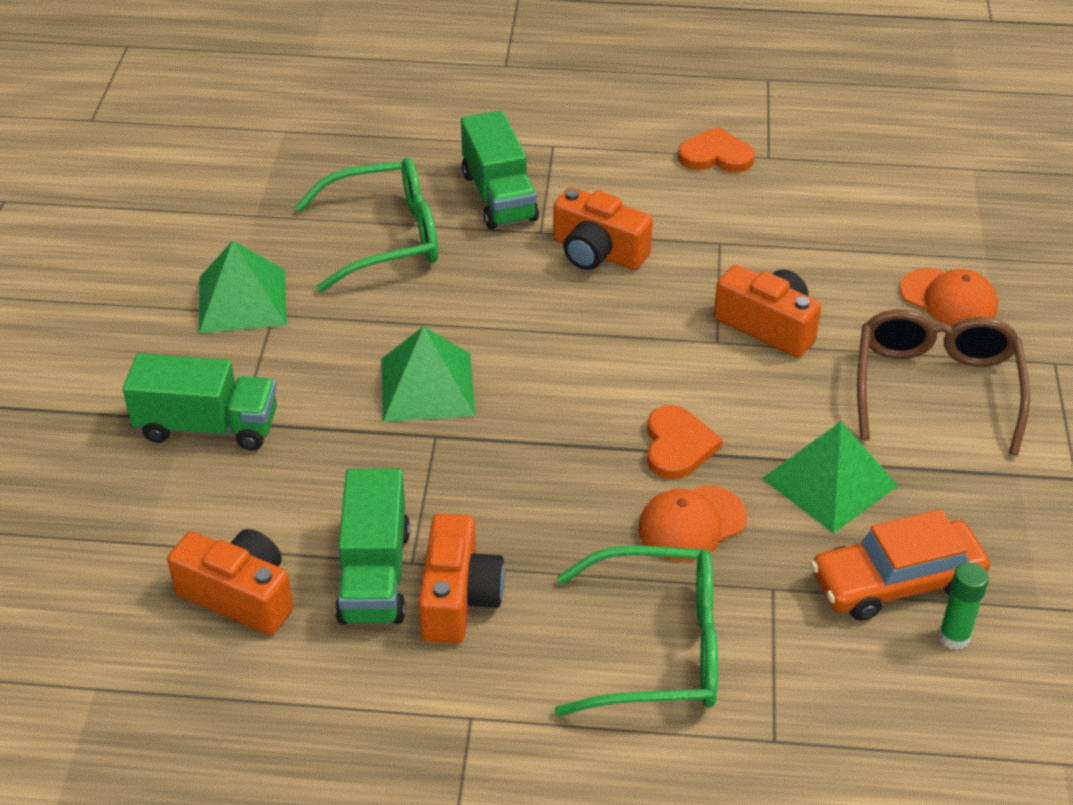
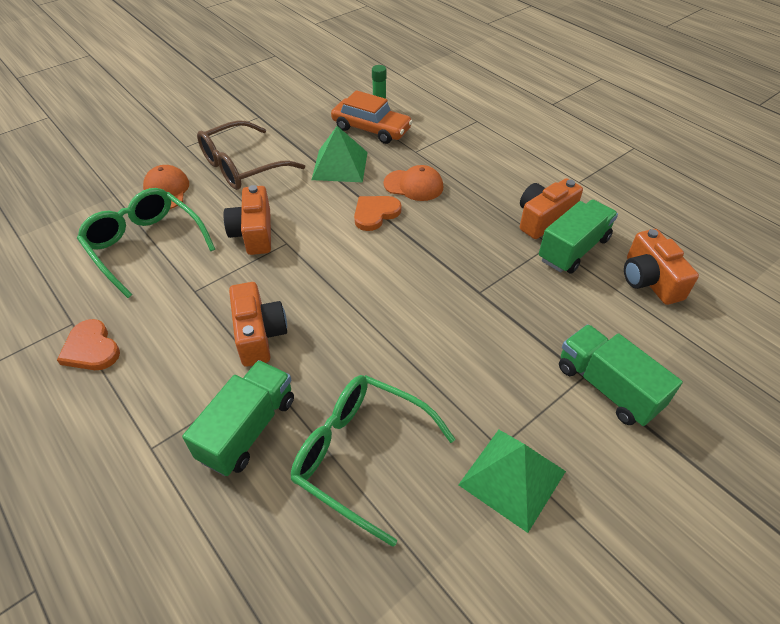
camera: 135 degrees left, 5 degrees up
green pyramid [381,326,475,422] -> none
green glasses [554,546,718,716] -> green glasses moved to [77,188,215,298]

